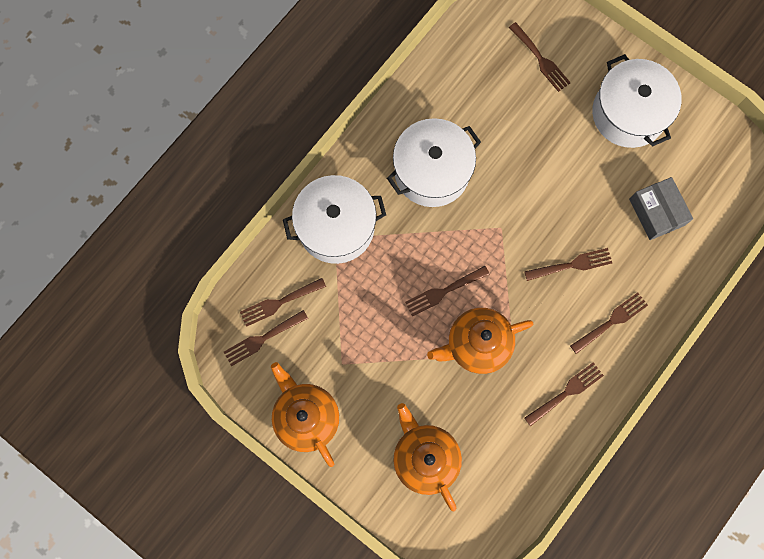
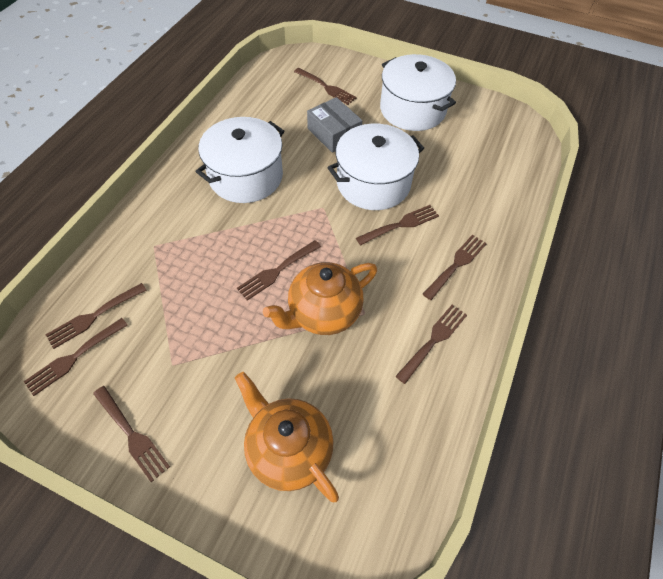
camera: 15 degrees left, 20 degrees down
orange teapot [271,362,339,467] -> brown fork [93,386,170,482]
white pot [283,175,386,264] -> white pot moved to [328,124,424,210]
grey box [629,177,693,240] -> grey box moved to [307,97,362,153]

